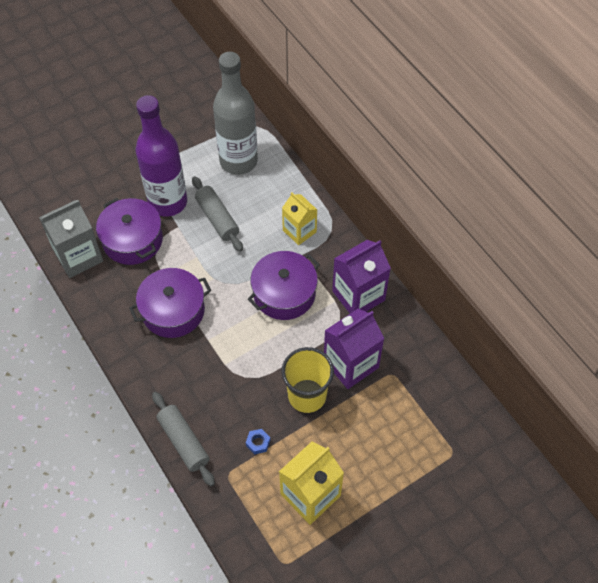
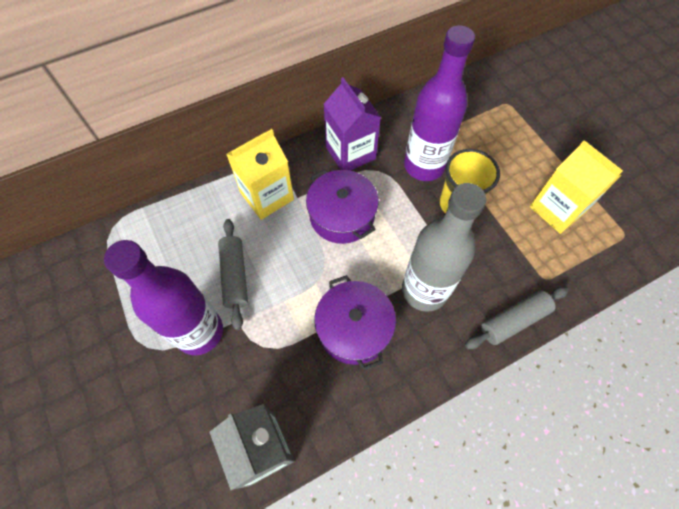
camera: 85 degrees left, 5 degrees up
purple pot [96,198,163,265] -> none
grey rolling pin [192,176,243,252] -> grey rolling pin turned 75 degrees counterclockwise [218,219,248,330]
grey bottle [213,52,258,175] -> grey bottle moved to [402,183,486,312]
blue nut [246,429,270,454] -> none
yellow carton [282,192,317,245] -> yellow carton [226,129,294,220], size x1.52
purple carton [324,309,385,389] -> purple bottle [404,25,475,181]

